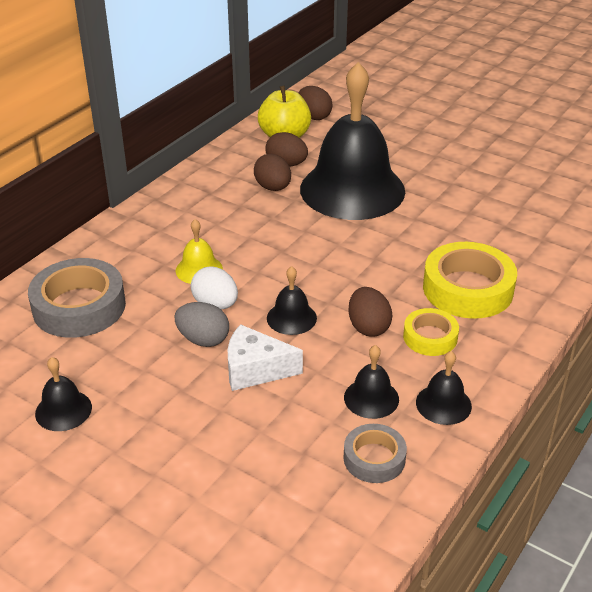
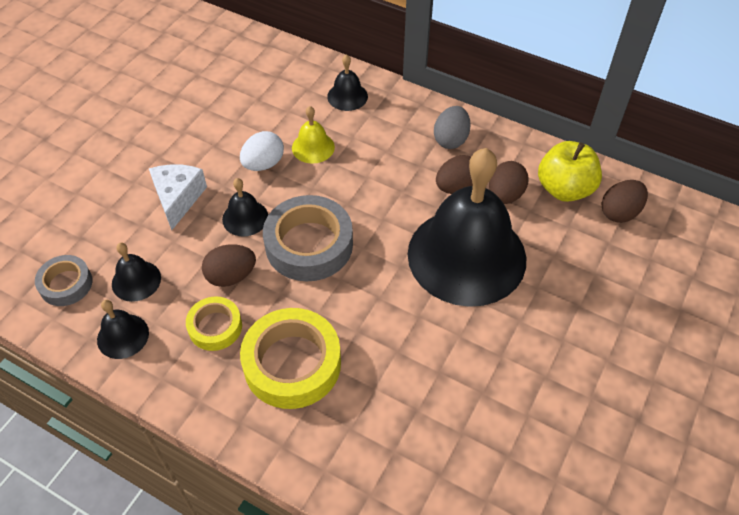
camera: 85 degrees right, 15 degrees up
grey tape [28,258,126,338] -> grey tape moved to [263,195,353,281]
black bell [35,357,92,431] -> black bell moved to [327,54,368,111]
grey egg [175,302,229,347] -> grey egg moved to [434,106,471,149]

